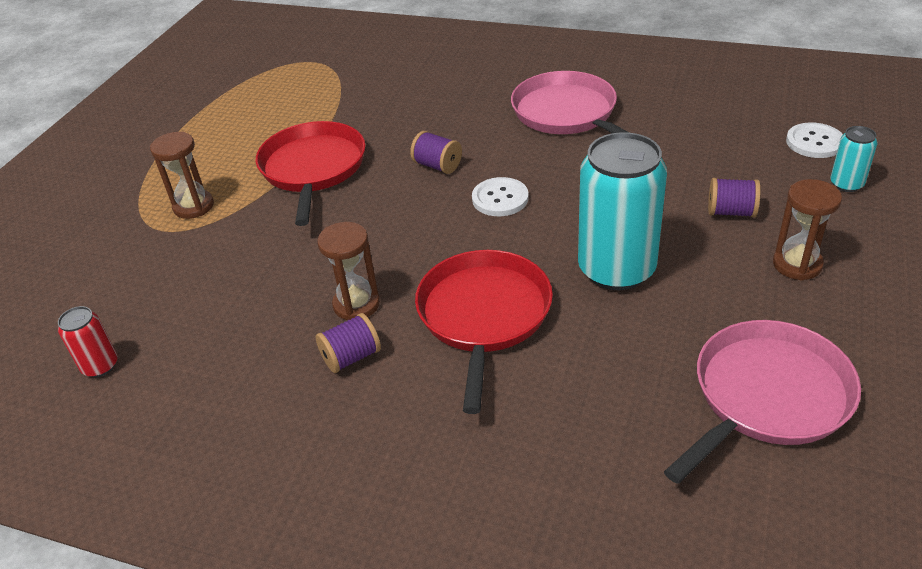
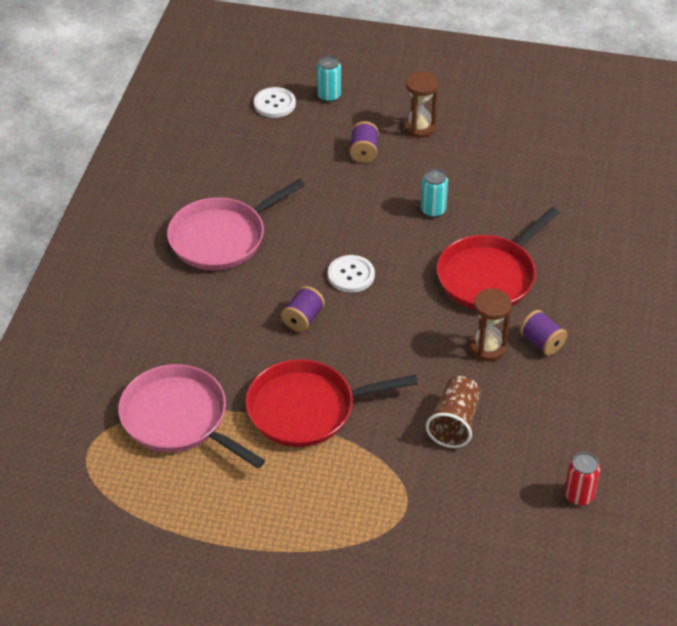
camera: 100 degrees left, 5 degrees up
brown hourglass [150,131,214,219] -> none
red pan [415,250,553,414] -> red pan turned 45 degrees counterclockwise [437,207,560,309]
turquoise can [578,132,667,290] -> turquoise can [421,169,448,217], size x0.46
pink pan [664,320,861,484] -> pink pan moved to [118,364,265,468]
none -> brown cup [426,376,481,448]

